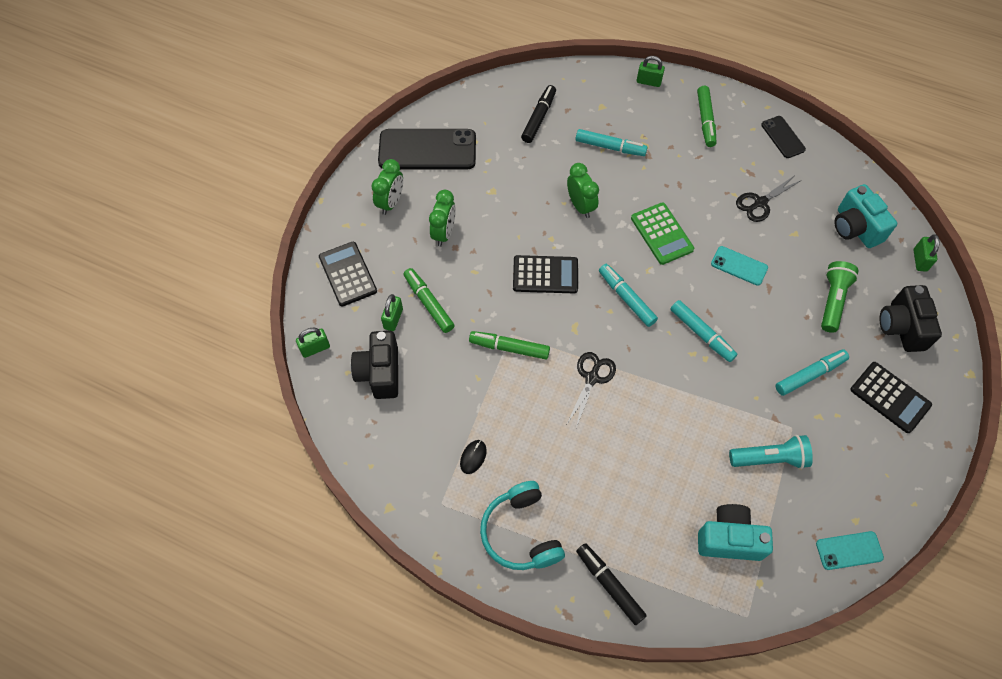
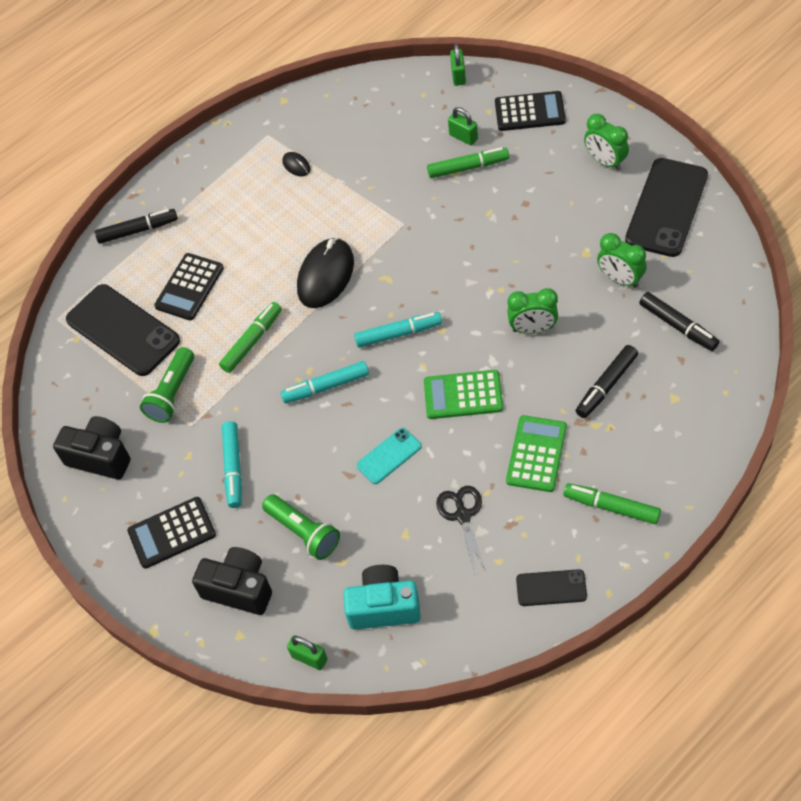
camera: 120 degrees right, 5 degrees down
black camera [351,331,398,399] -> black camera moved to [53,416,131,480]
green clock [429,190,456,246] -> green clock moved to [597,233,647,288]
green marker [469,331,550,359] -> green marker moved to [219,302,282,373]
turquoise headphones [480,481,565,570] -> none
black calculator [513,255,578,293] -> black calculator moved to [154,253,224,321]
black scissors [567,352,616,428] -> black mouse [297,238,354,308]
turquoise marker [575,129,648,156] -> black marker [576,345,638,418]
green padlock [637,56,665,87] -> none
turquoise camera [698,504,773,561] -> black phone [66,284,180,376]
turquoise flashlight [729,435,813,469] -> green flashlight [140,347,194,423]
turquoise phone [816,531,884,570] -> none
none -> green calculator [506,415,567,492]

